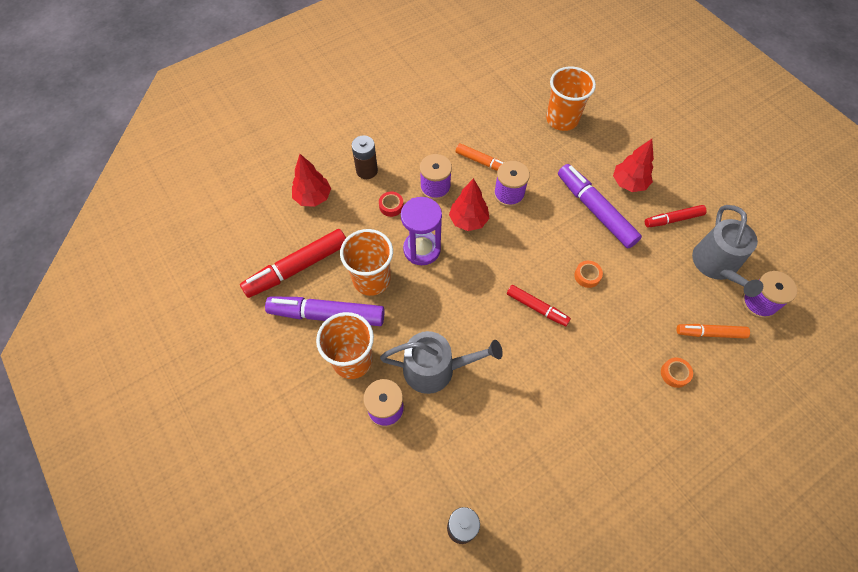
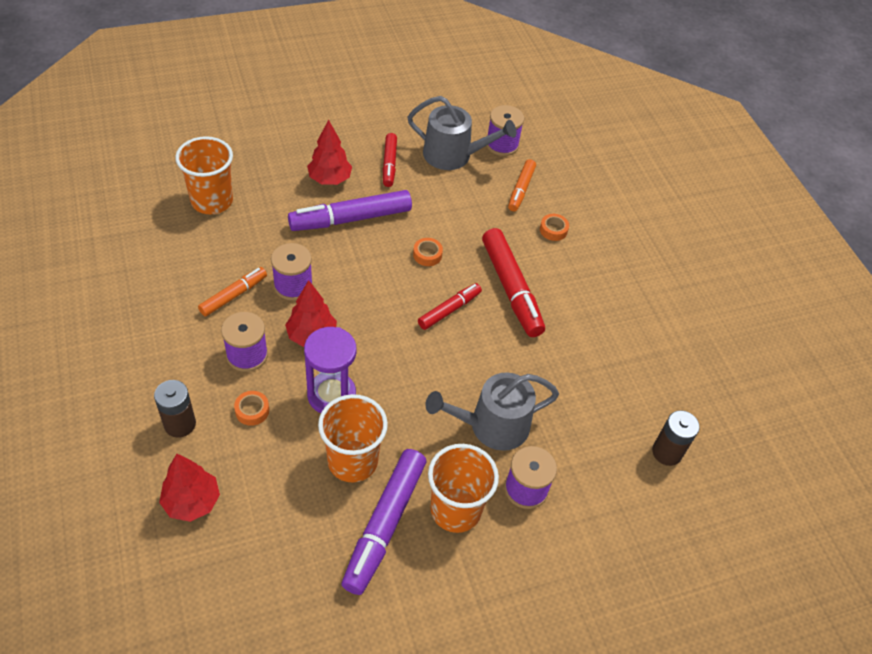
camera: 80 degrees left, 10 degrees down
red marker [240,229,346,298] -> red marker moved to [482,228,545,337]
red tape [379,192,404,217] -> orange tape [234,391,269,426]
grey watering can [380,331,503,394] -> grey watering can turned 120 degrees counterclockwise [425,372,559,451]

